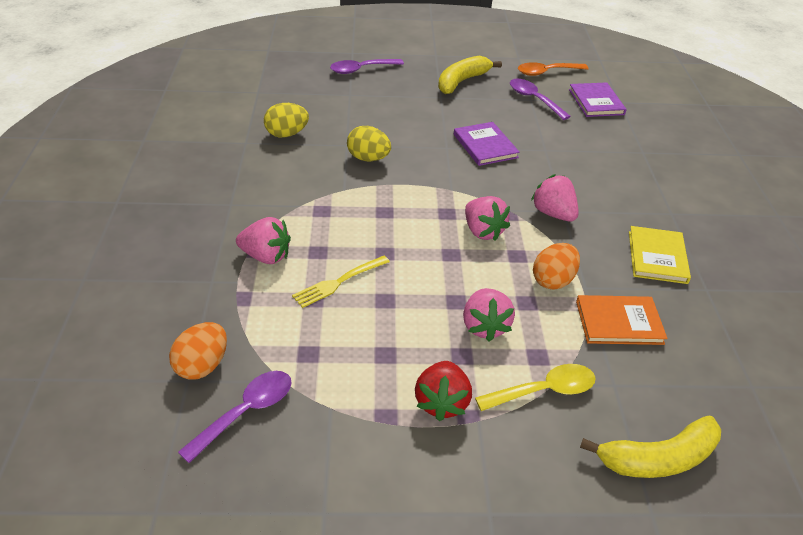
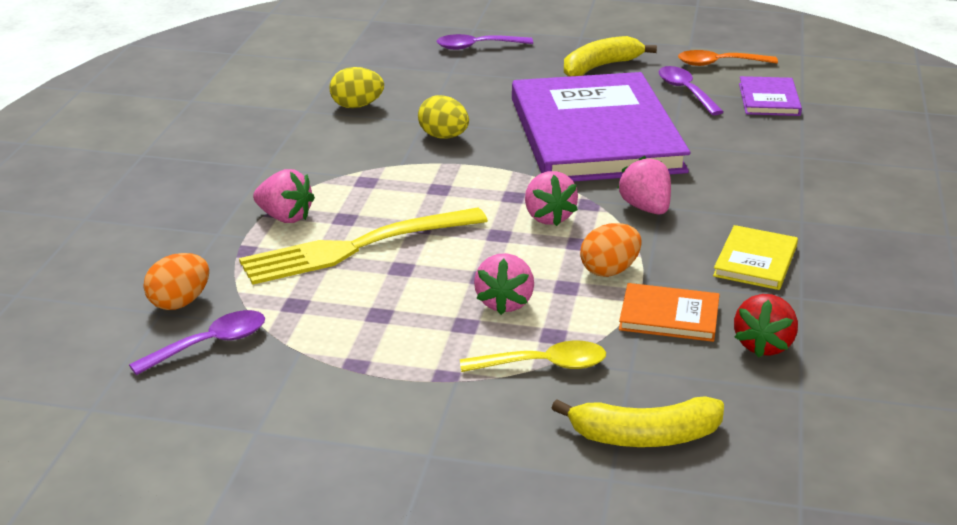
camera: 15 degrees right, 10 degrees down
yellow fork [292,256,390,308] -> yellow fork [239,207,488,285], size x2.02
red strawberry [415,361,472,421] -> red strawberry moved to [734,294,798,358]
purple book [454,122,520,166] -> purple book [512,72,690,182], size x2.47

